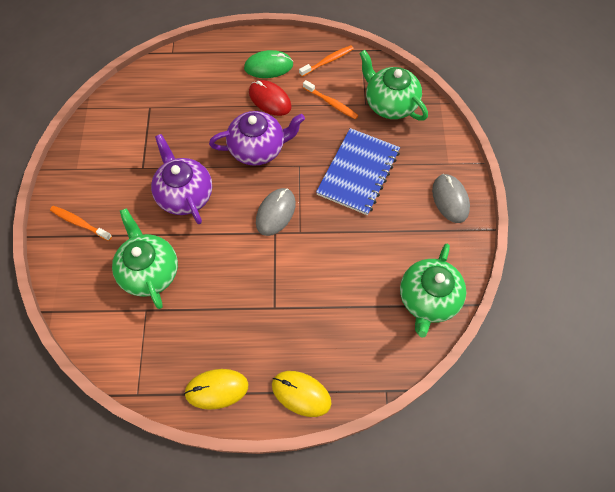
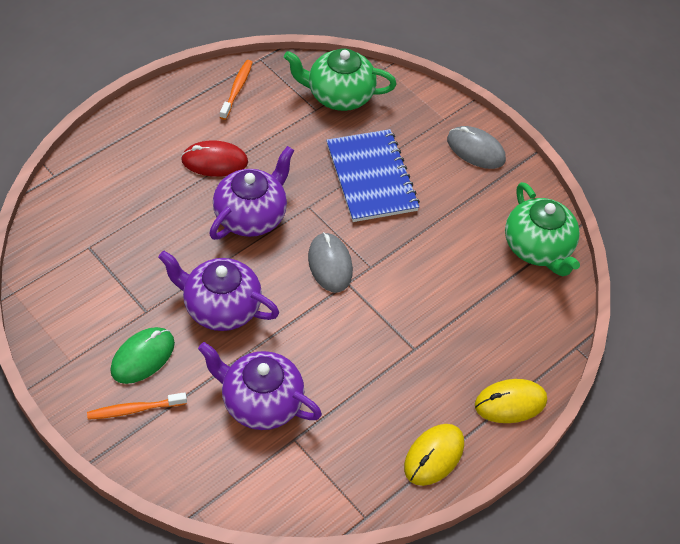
camera: 45 degrees left, 10 degrees down
green teapot [112,208,178,309] -> purple teapot [198,342,322,430]
green mouse [244,50,293,78] -> green mouse moved to [110,327,175,384]
orange toothbrush [303,80,358,119] -> none

